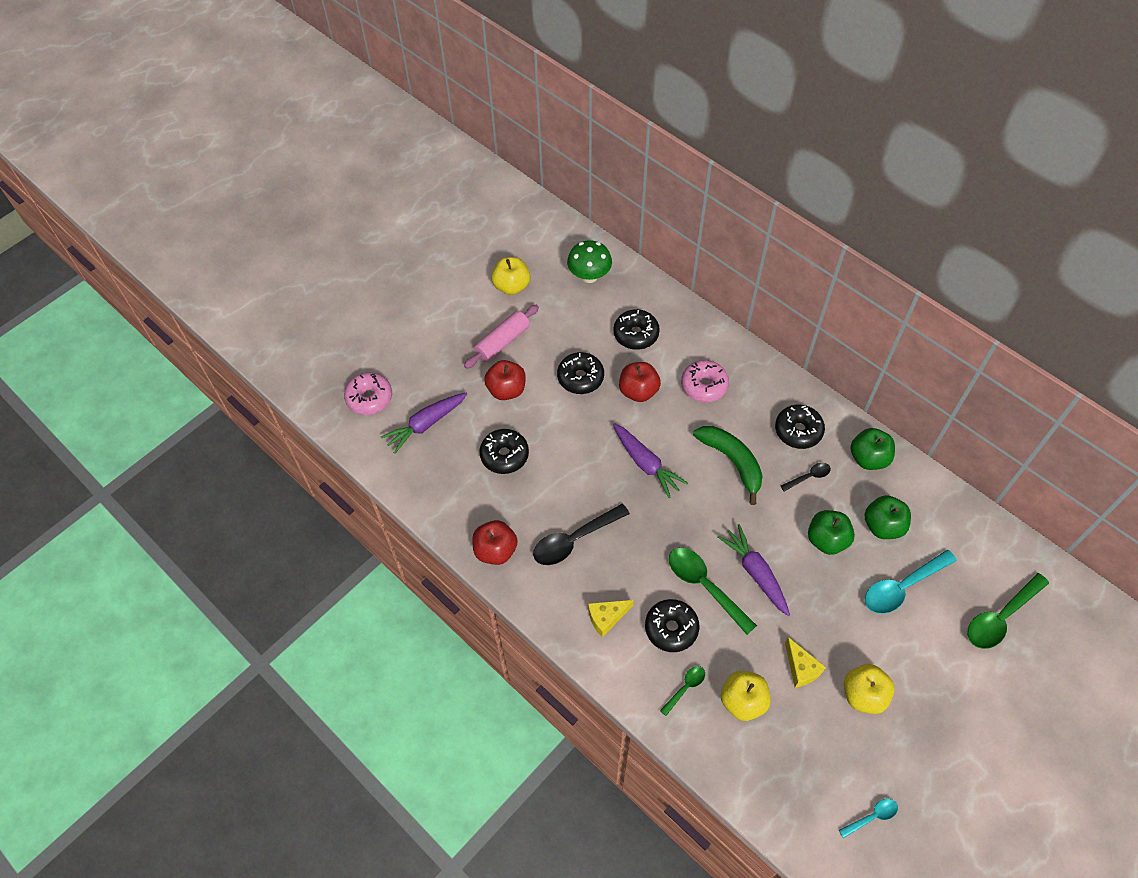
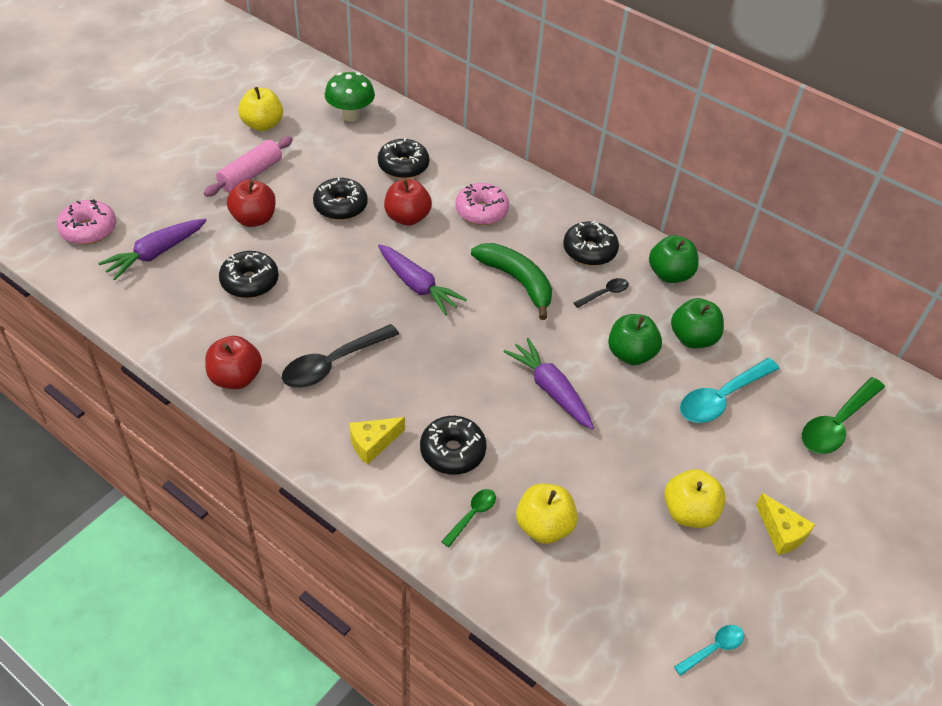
camera: 10 degrees left, 10 degrees down
green spoon [669,548,757,635] -> none
yellow cheese [785,637,826,688] -> yellow cheese moved to [756,493,815,555]

